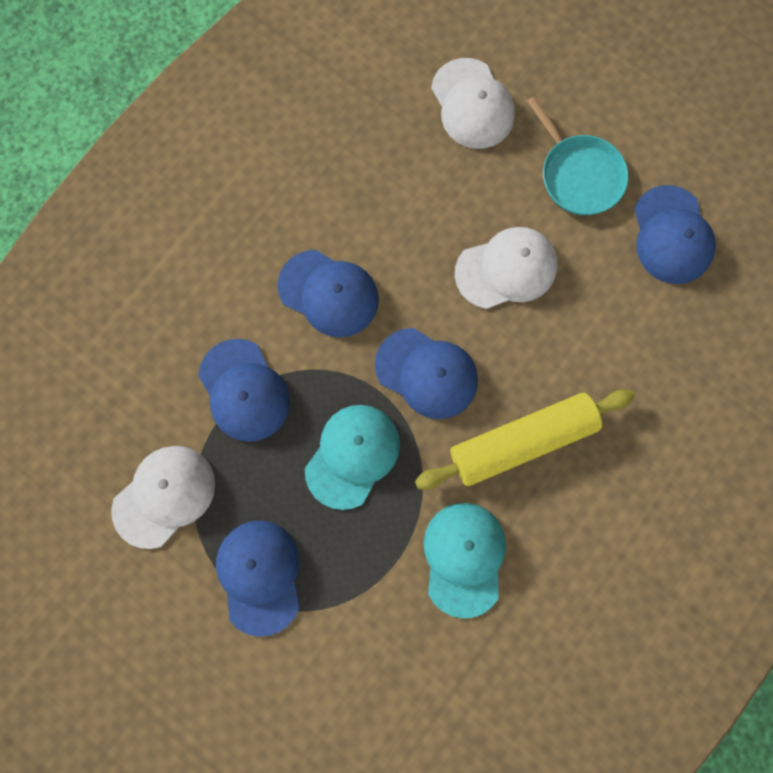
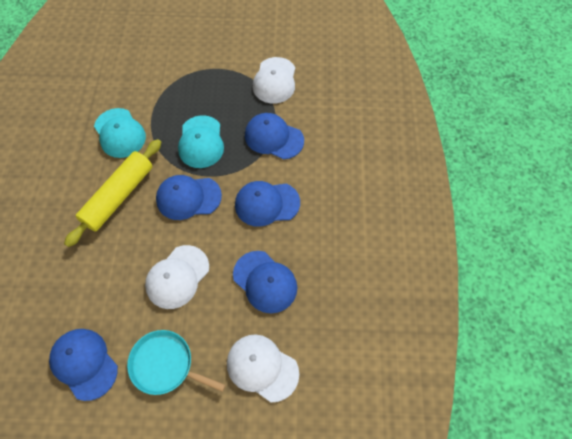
camera: 145 degrees right, 15 degrees down
blue cap [216,520,300,637] -> blue cap moved to [233,251,297,313]

